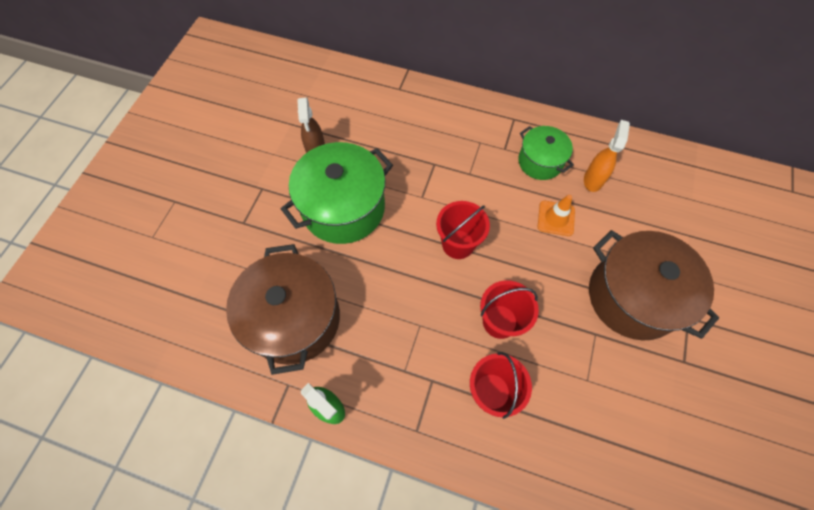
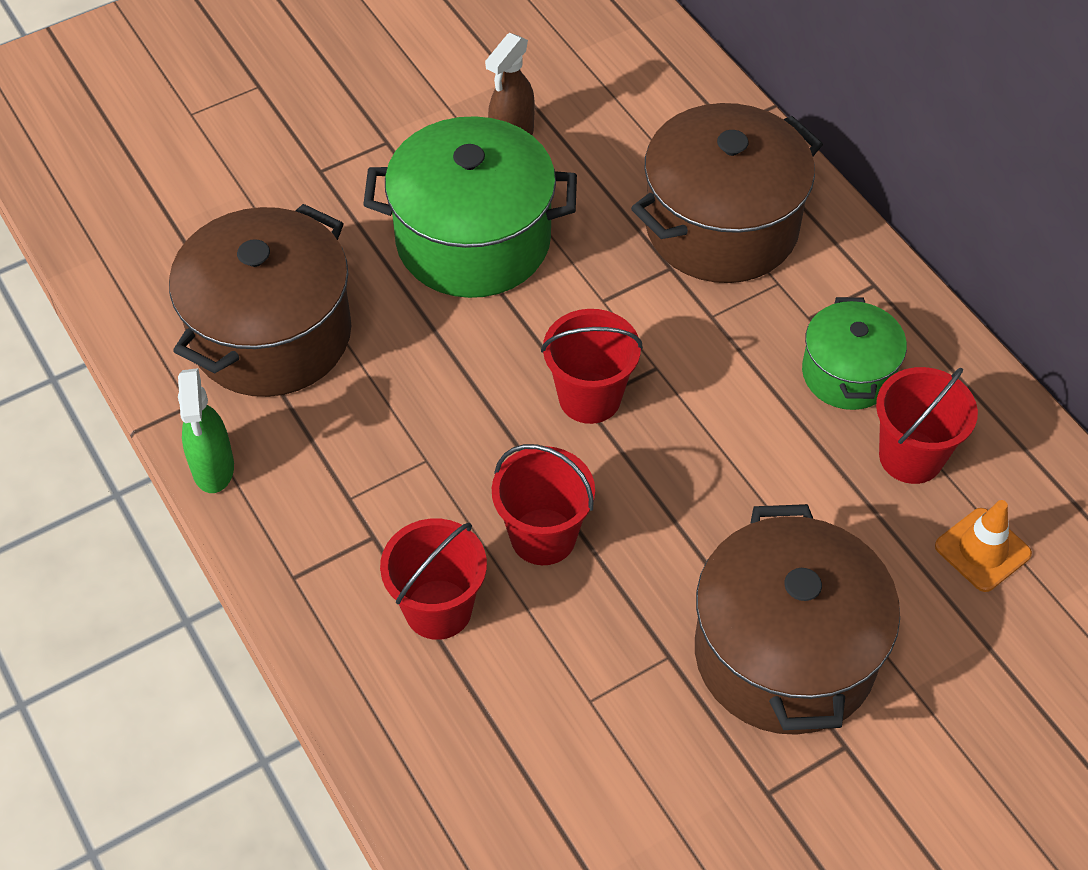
camera: 40 degrees right, 10 degrees down
orange traffic cone [538,195,575,236] -> orange traffic cone moved to [935,500,1032,592]
orange spray bottle [584,120,630,192] -> red bucket [876,367,978,484]
none -> brown pot [631,103,823,283]

